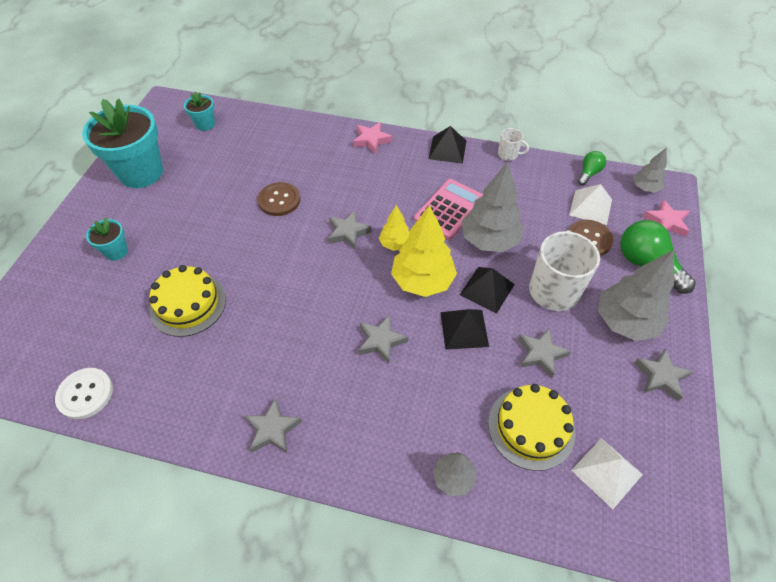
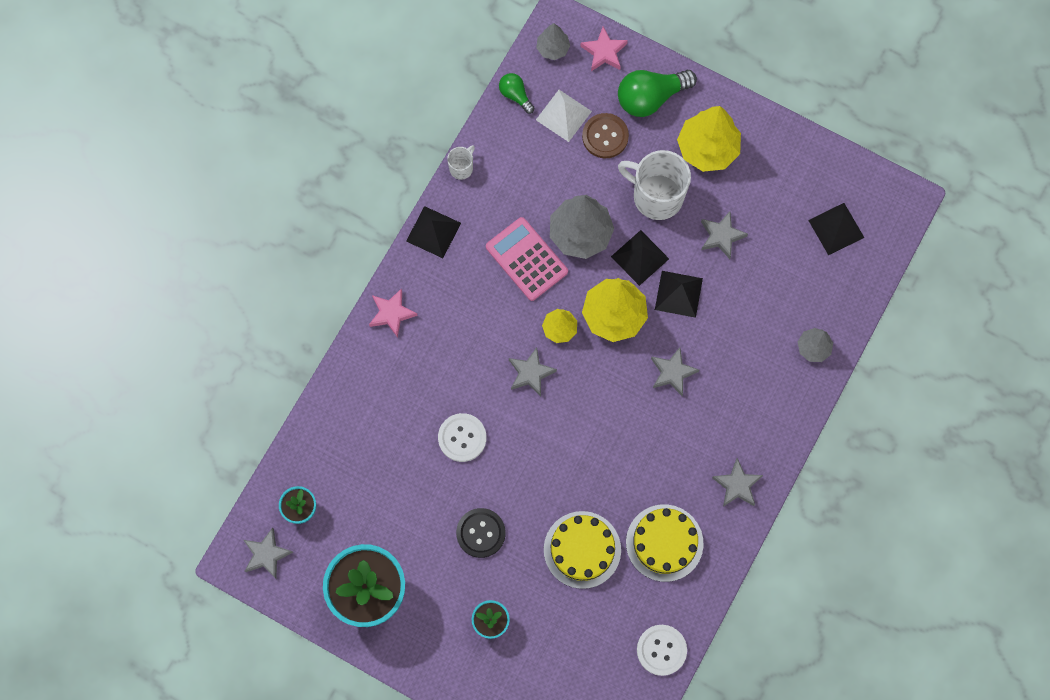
camera: 75 degrees left, 20 degrees up
brown button [258,182,300,216] -> white button [438,413,486,462]
yellow cake [488,384,576,471] -> yellow cake moved to [626,505,703,582]
white pyramid [571,438,643,509] -> black pyramid [808,203,864,255]
grey tree [598,250,674,341] -> yellow tree [677,106,741,172]
grey star [635,348,693,402] -> grey star moved to [244,528,293,579]
none -> black button [456,508,506,558]

